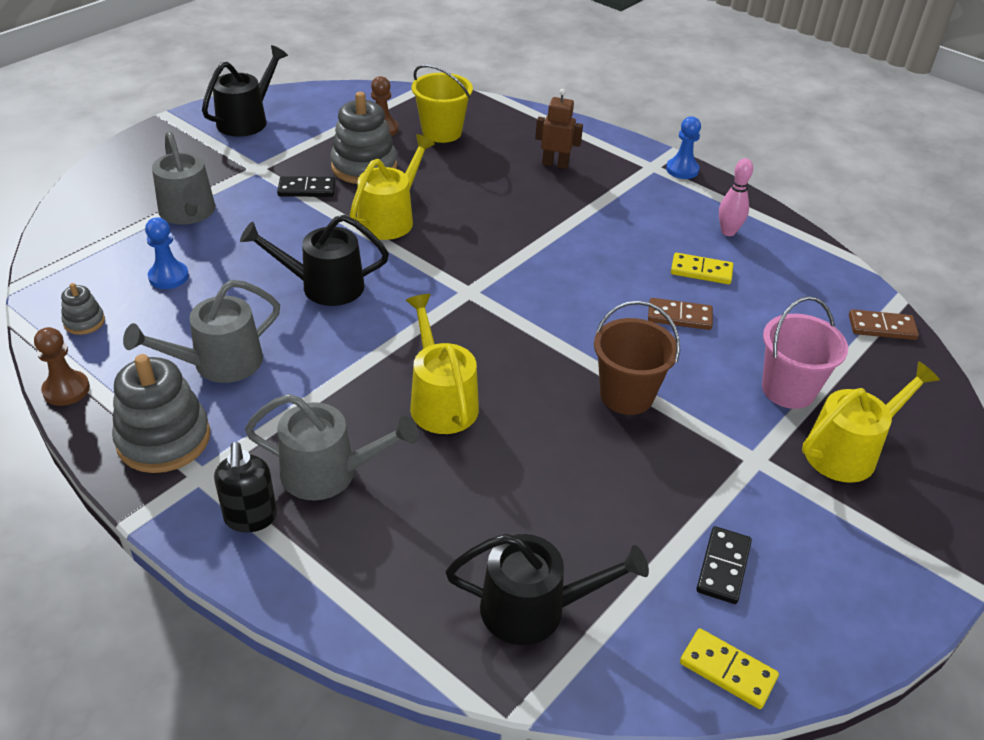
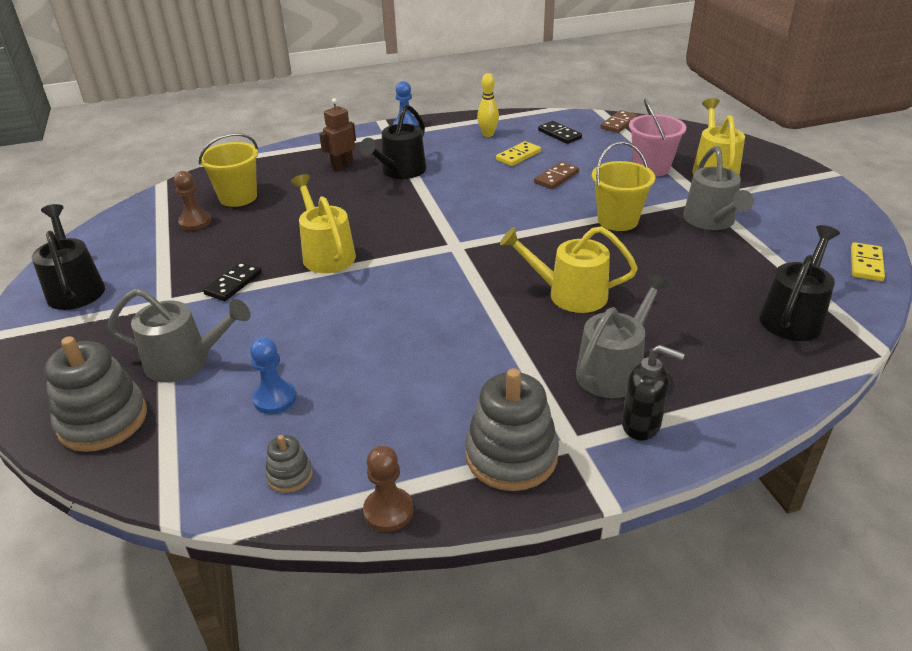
camera: 55 degrees left, 5 degrees down
grey watering can [123,280,280,383] -> grey watering can moved to [683,146,754,230]
black watering can [240,215,389,306] -> black watering can moved to [360,105,426,179]
grey stacking toy [330,92,397,184] -> grey stacking toy moved to [44,336,147,452]
brown bucket [594,301,680,415] -> yellow bucket [592,141,655,231]
yellow domino [680,628,779,709] -> yellow domino turned 45 degrees counterclockwise [851,242,885,281]
black domino [696,526,752,604] -> black domino moved to [538,121,582,144]
pink bowling pin [719,158,753,236] -> yellow bowling pin [477,73,499,137]

